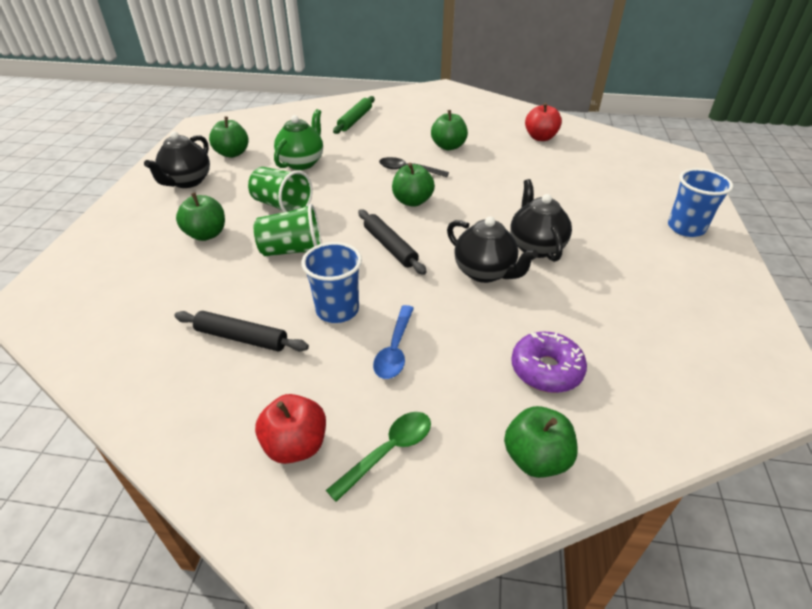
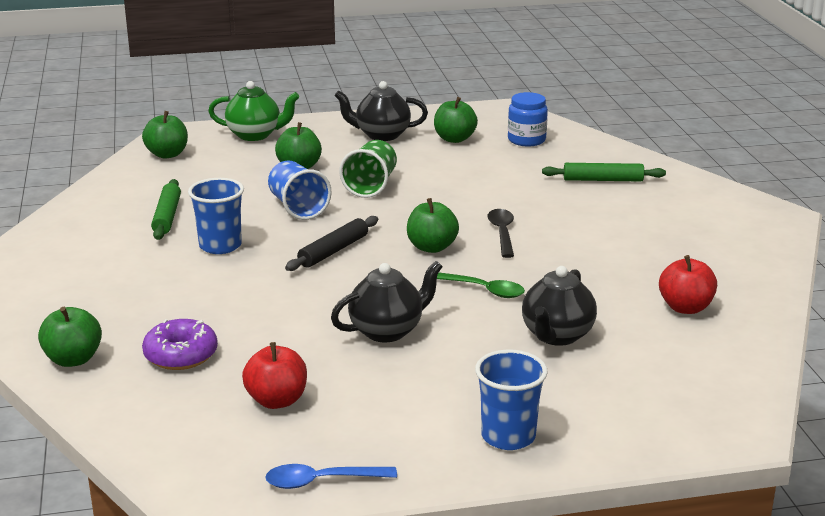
camera: 70 degrees right, 15 degrees down
black rolling pin [174,311,309,352] -> green rolling pin [151,179,181,240]
green cup [254,203,321,256] -> blue cup [268,161,332,220]
red apple [255,394,326,464] -> red apple moved to [242,342,307,409]
green teapot [274,109,323,170] -> green teapot moved to [208,81,299,141]
green spoon [326,412,431,502] -> green spoon moved to [437,272,525,298]
blue spoon [373,305,414,379] -> blue spoon moved to [265,464,397,489]
green apple [431,110,468,150] -> green apple moved to [142,111,188,159]
black teapot [447,216,538,283] -> black teapot moved to [522,266,597,346]
none -> blue jar [508,92,548,146]

